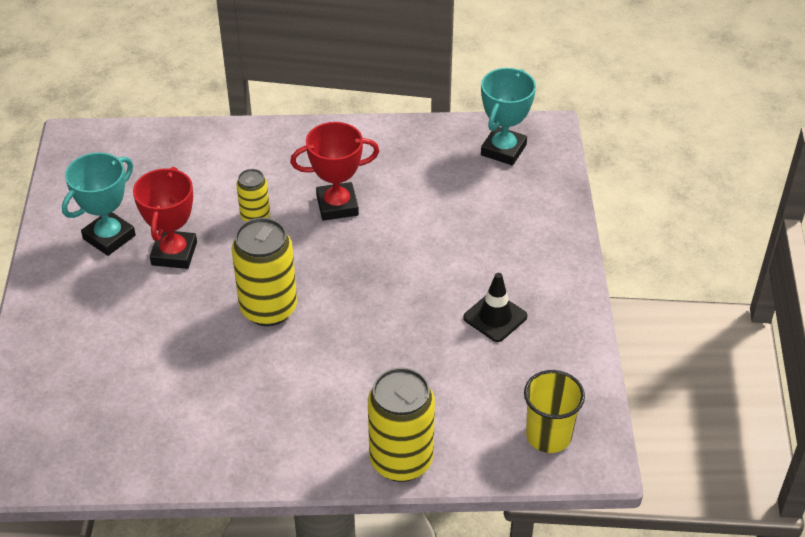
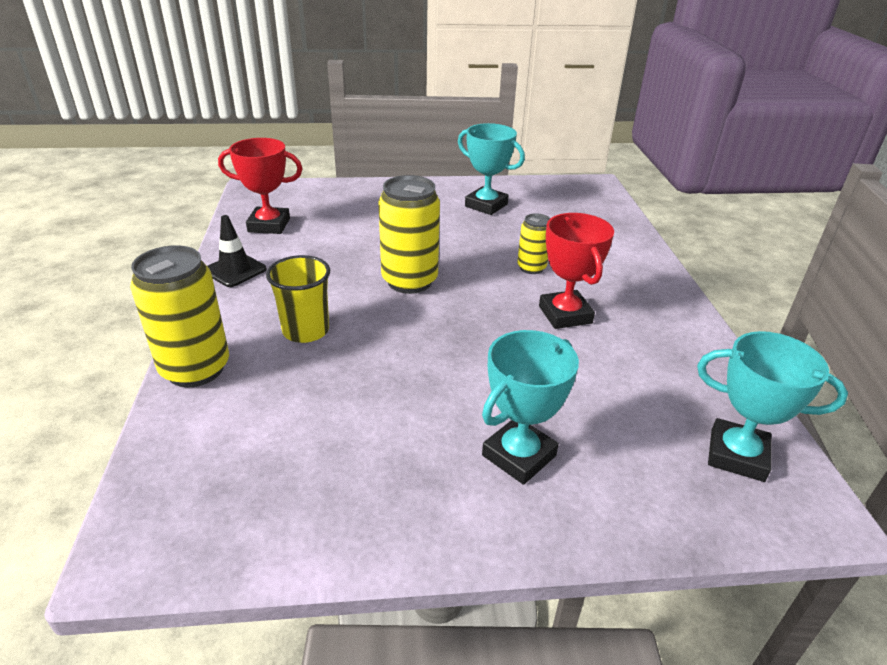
camera: 85 degrees right, 10 degrees down
red trophy [133,167,197,269] -> red trophy moved to [218,138,303,234]
black traffic cone [463,273,527,342] -> black traffic cone moved to [207,215,267,287]
yellow cup [524,370,585,453] -> yellow cup moved to [266,255,330,343]
none -> turquoise trophy [482,330,579,485]

